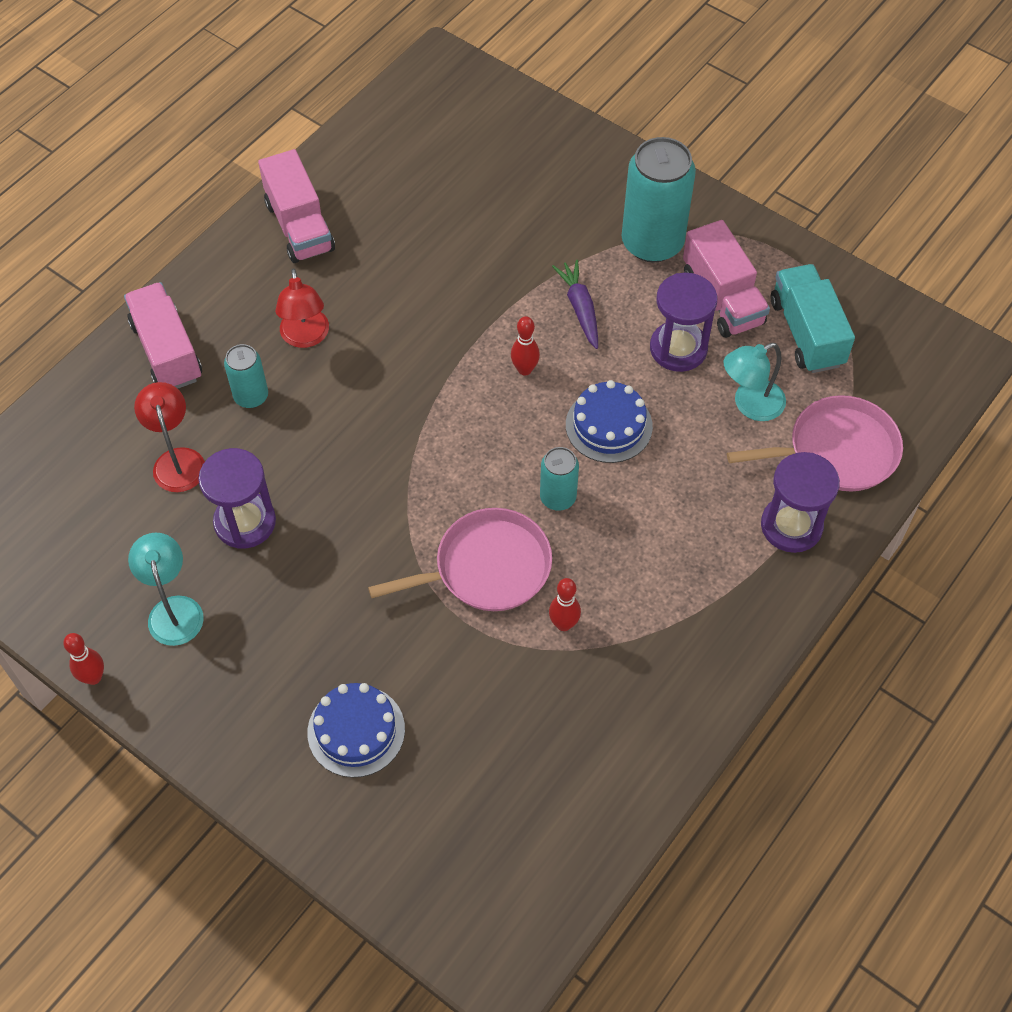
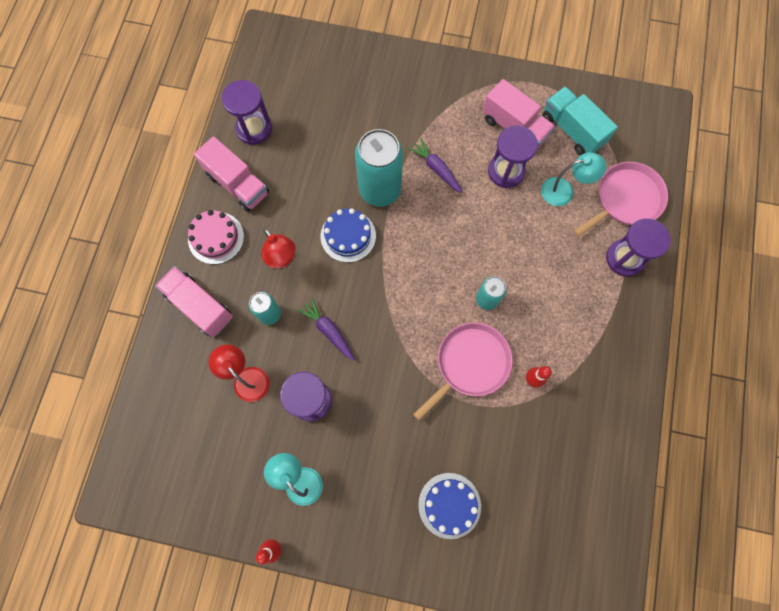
camera: 25 degrees left, 15 degrees up
red bowling pin [511,316,540,376] -> none
blue cake [566,380,653,463] -> blue cake moved to [320,208,376,263]
turquoise can [622,137,696,262] -> turquoise can moved to [355,129,403,207]
turquoise lamp [723,343,786,421] -> turquoise lamp turned 135 degrees counterclockwise [541,152,606,206]
none -> pink cake [188,210,244,264]
none -> purple hourglass [222,80,272,145]
none -> purple carrot [297,298,355,361]

